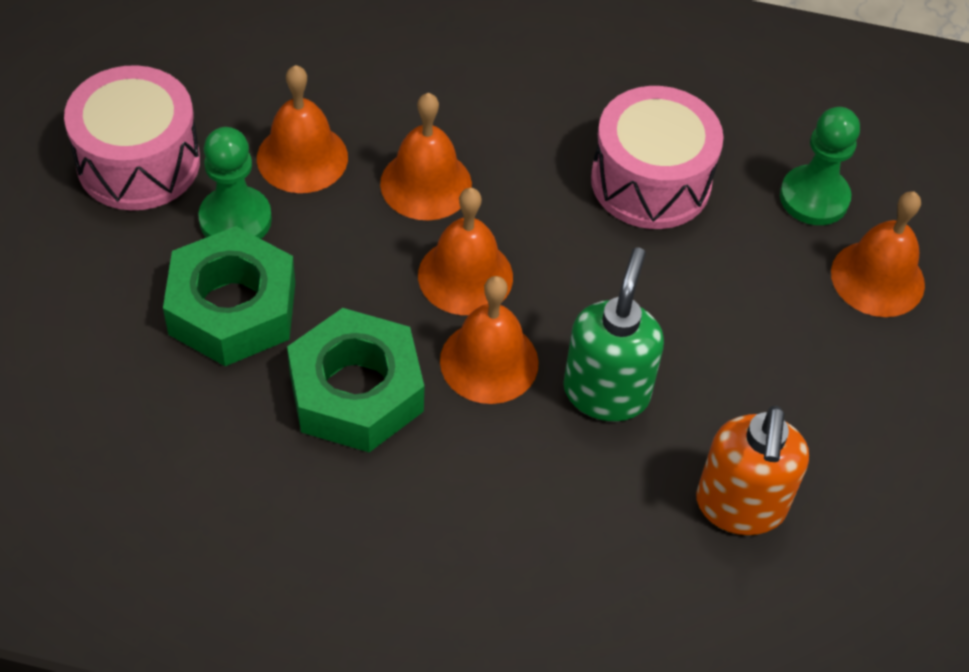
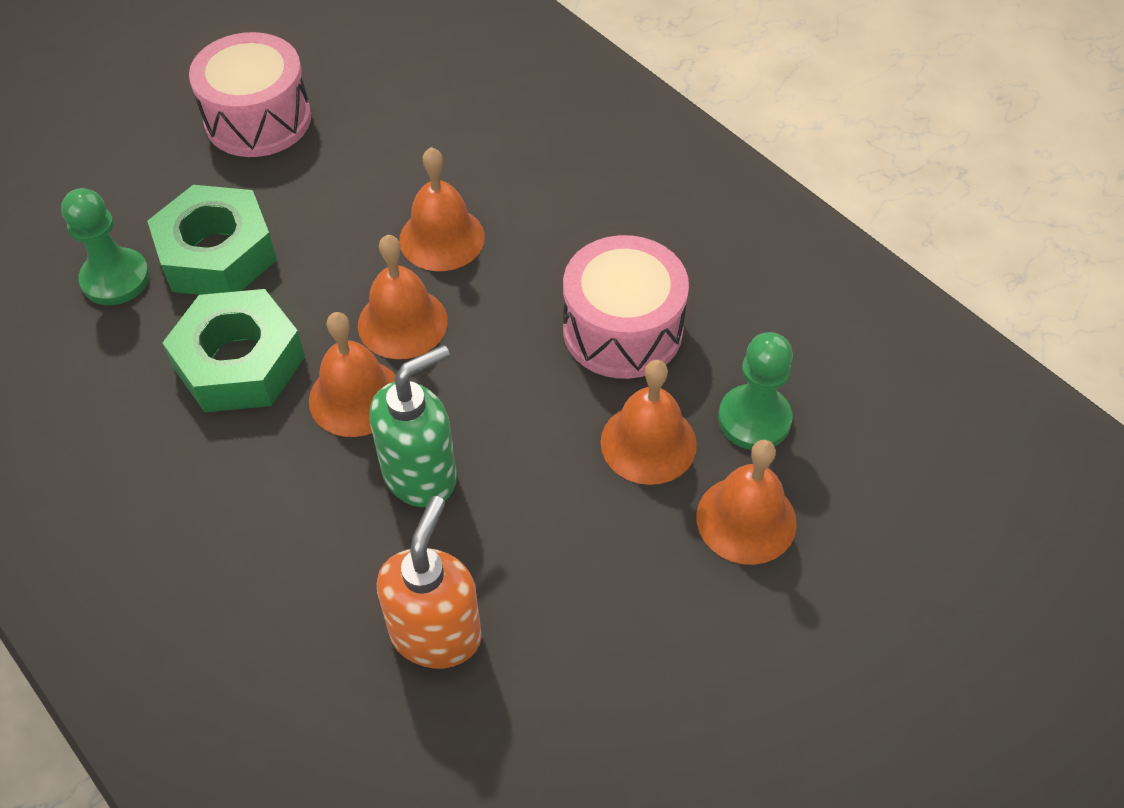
camera: 40 degrees right, 0 degrees up
green pawn [198,127,272,239] -> green pawn moved to [61,188,150,305]
orange bell [257,65,348,193] -> orange bell moved to [601,360,697,485]
orange soap dispenser [696,406,809,535] -> orange soap dispenser turned 150 degrees clockwise [377,496,482,668]

